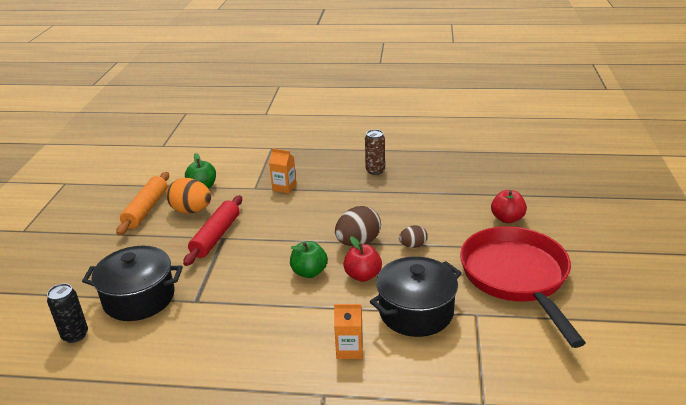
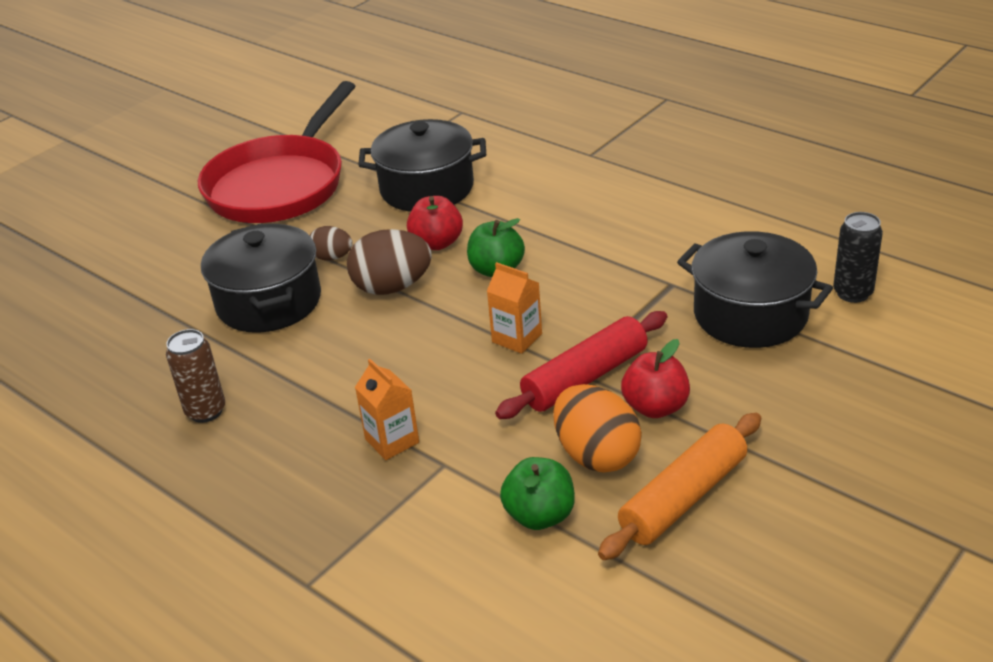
camera: 145 degrees left, 5 degrees up
orange carton [334,304,363,359] -> orange carton moved to [487,262,542,354]
red apple [491,190,527,223] -> red apple moved to [621,339,690,418]
none -> black pot [201,223,321,333]

